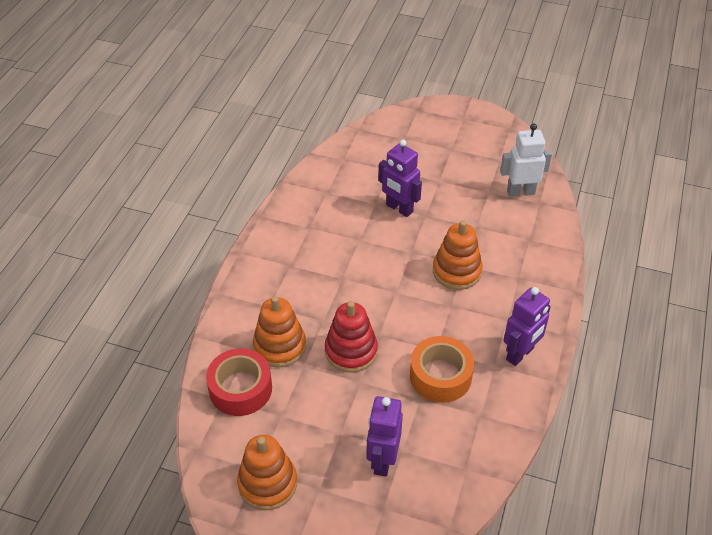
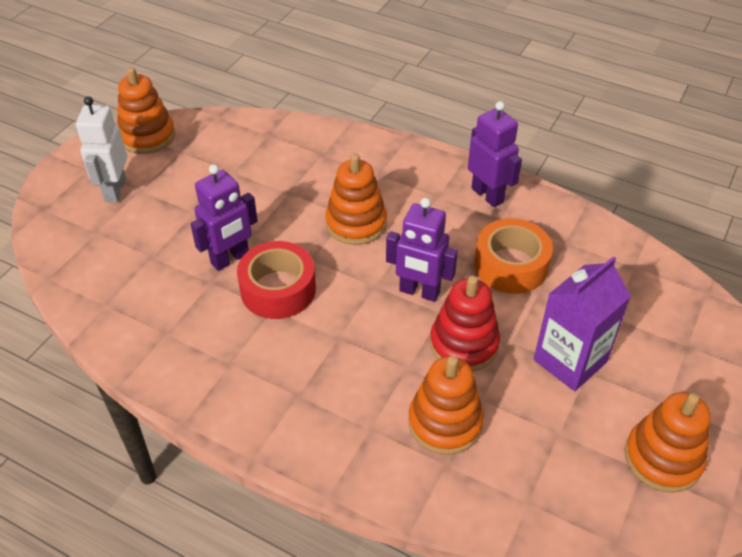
camera: 80 degrees left, 0 degrees up
red tape [206,348,272,416] -> red tape moved to [237,241,316,319]
purple robot [367,396,403,477] -> purple robot moved to [386,198,458,302]
white robot [500,123,552,197] -> white robot moved to [76,96,127,202]
none -> orange stacking toy [117,67,175,154]
none -> purple carton [534,256,631,391]

